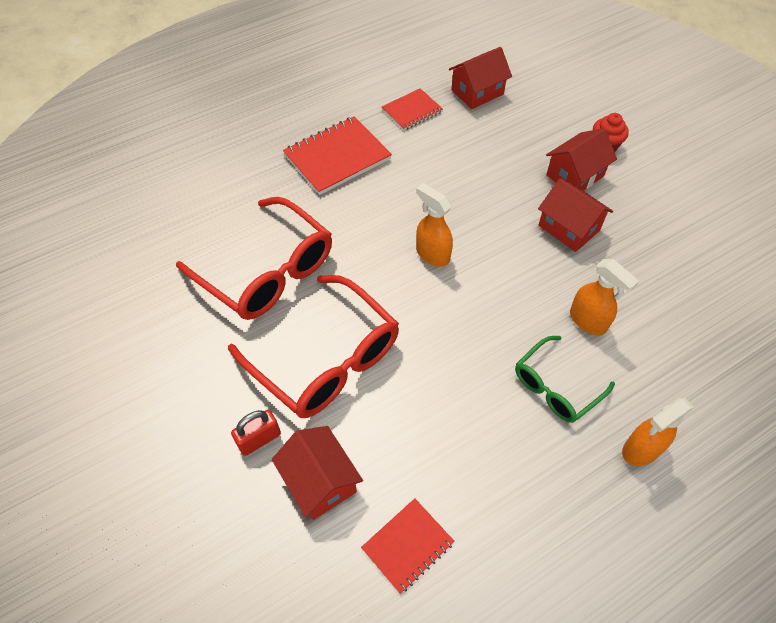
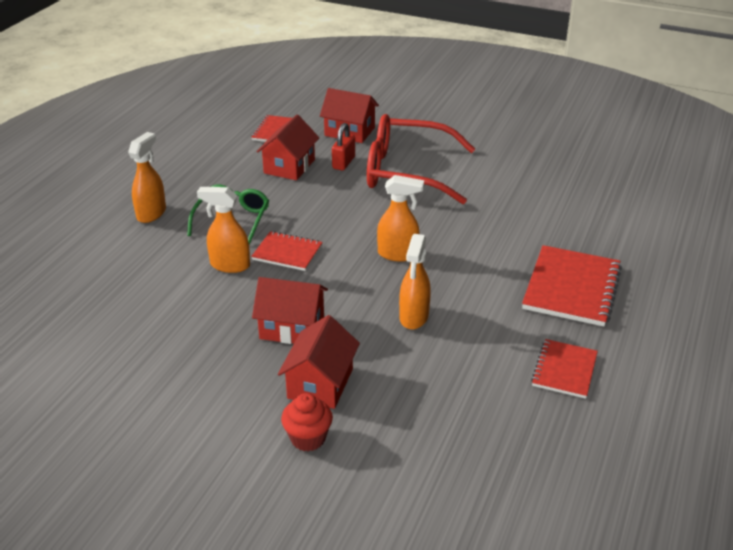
camera: 145 degrees right, 20 degrees down
red glasses [176,197,332,320] -> none
red padlock [231,410,281,456] -> red padlock moved to [332,123,355,170]
red house [449,47,512,109] -> red house moved to [256,115,319,180]
none -> red notebook [251,231,323,271]
none -> orange spray bottle [399,234,431,329]

